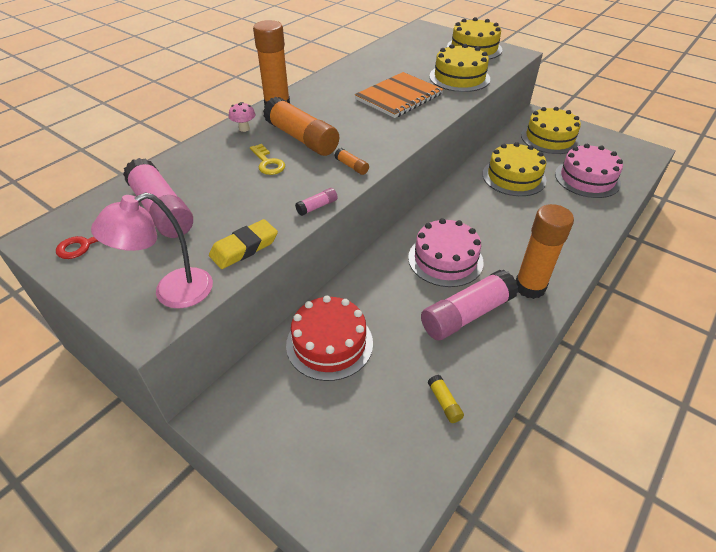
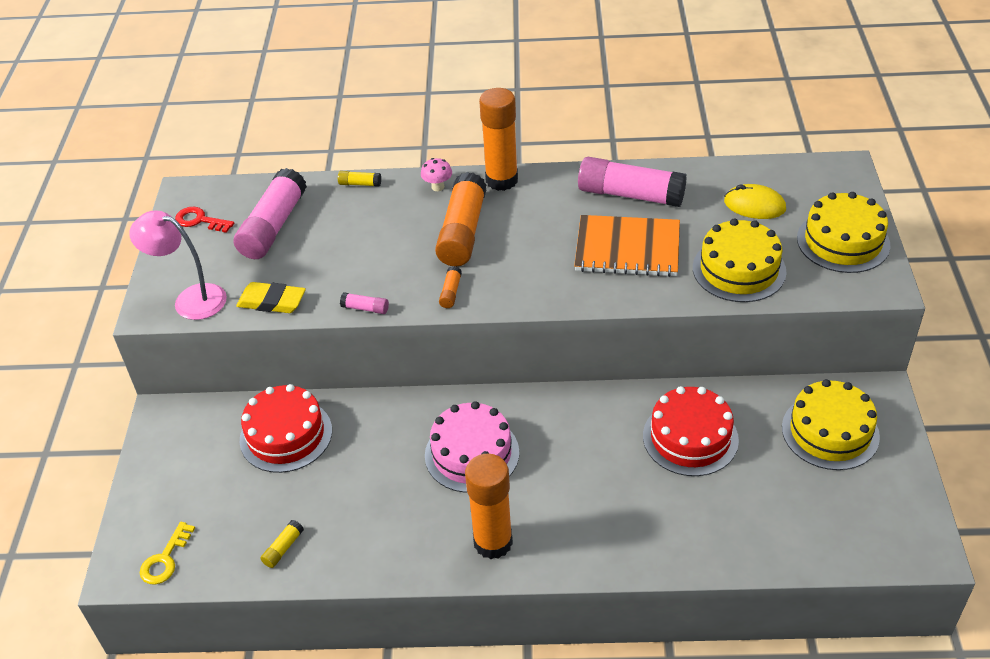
camera: 55 degrees right, 0 degrees up
yellow key [250,144,285,175] -> yellow key moved to [140,522,195,585]
pink glue stick [421,270,518,340] -> pink glue stick moved to [578,157,687,207]
yellow cake [482,142,546,196] -> red cake [643,386,739,476]
pink cake [555,144,623,198] -> none
none -> yellow glue stick [338,171,381,187]
none -> yellow mouse [724,184,786,219]

